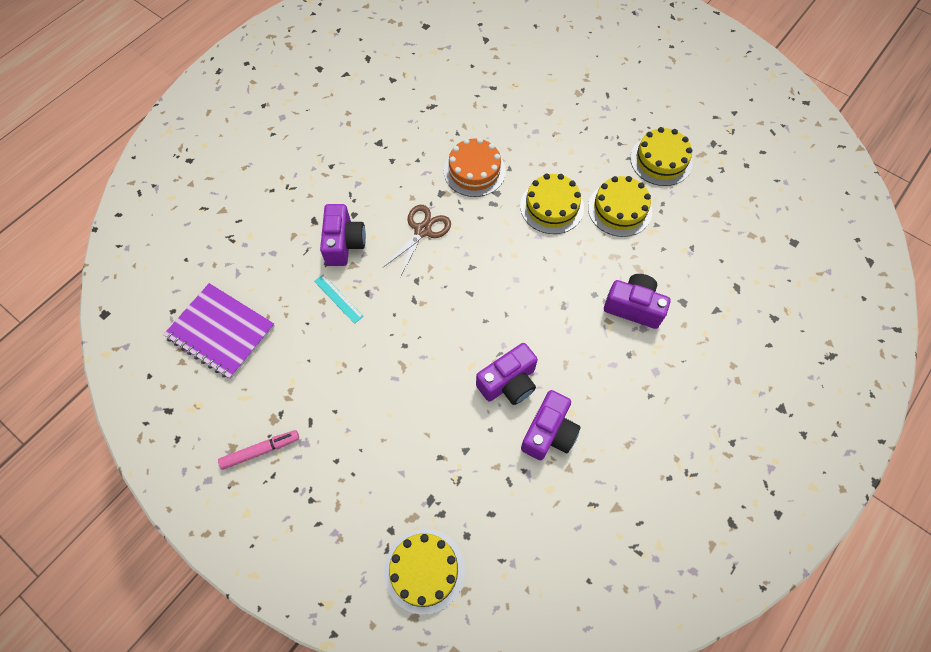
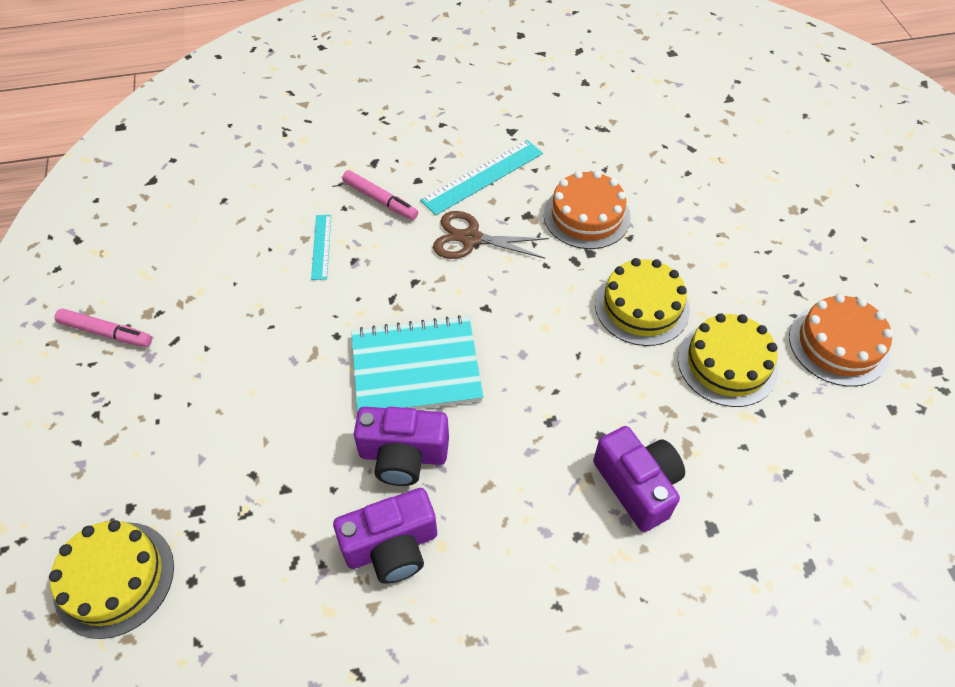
camera: 40 degrees right, 10 degrees down
purple notebook [163,283,275,379] -> none
purple camera [320,204,366,266] -> pink marker [342,170,418,220]
brown scissors [383,205,451,277] -> brown scissors turned 150 degrees counterclockwise [433,211,549,259]
yellow cake [630,127,693,186] -> orange cake [789,294,893,387]
none -> turquoise notebook [351,315,483,413]
none -> turquoise ruler [420,140,543,215]

